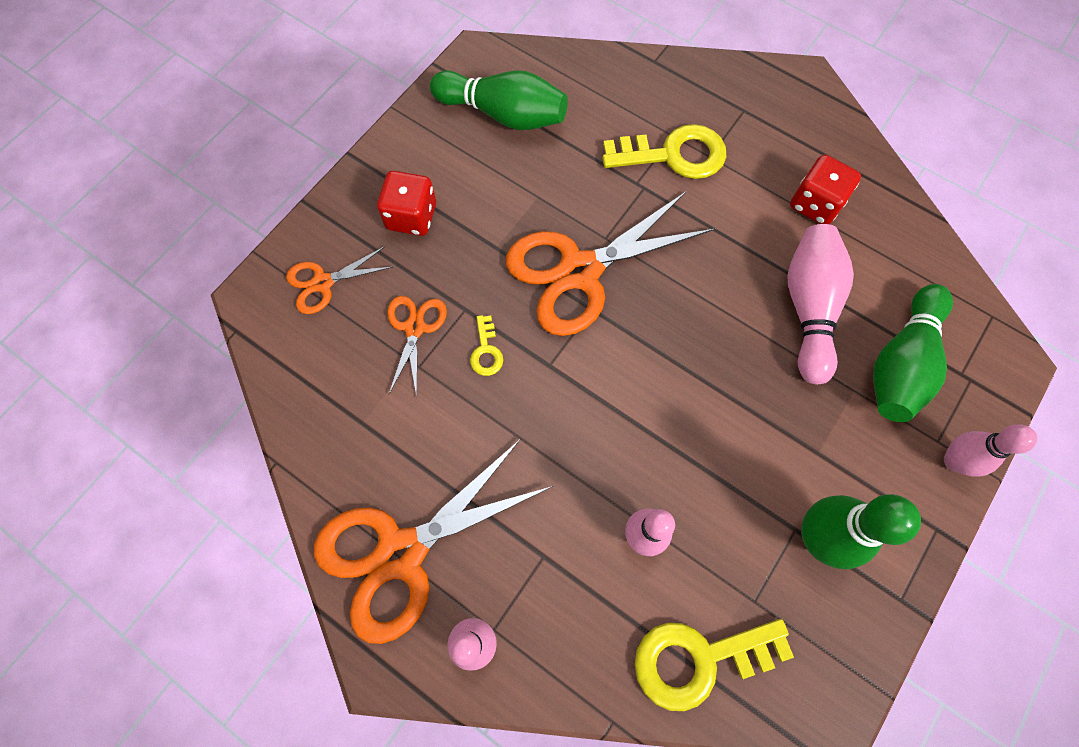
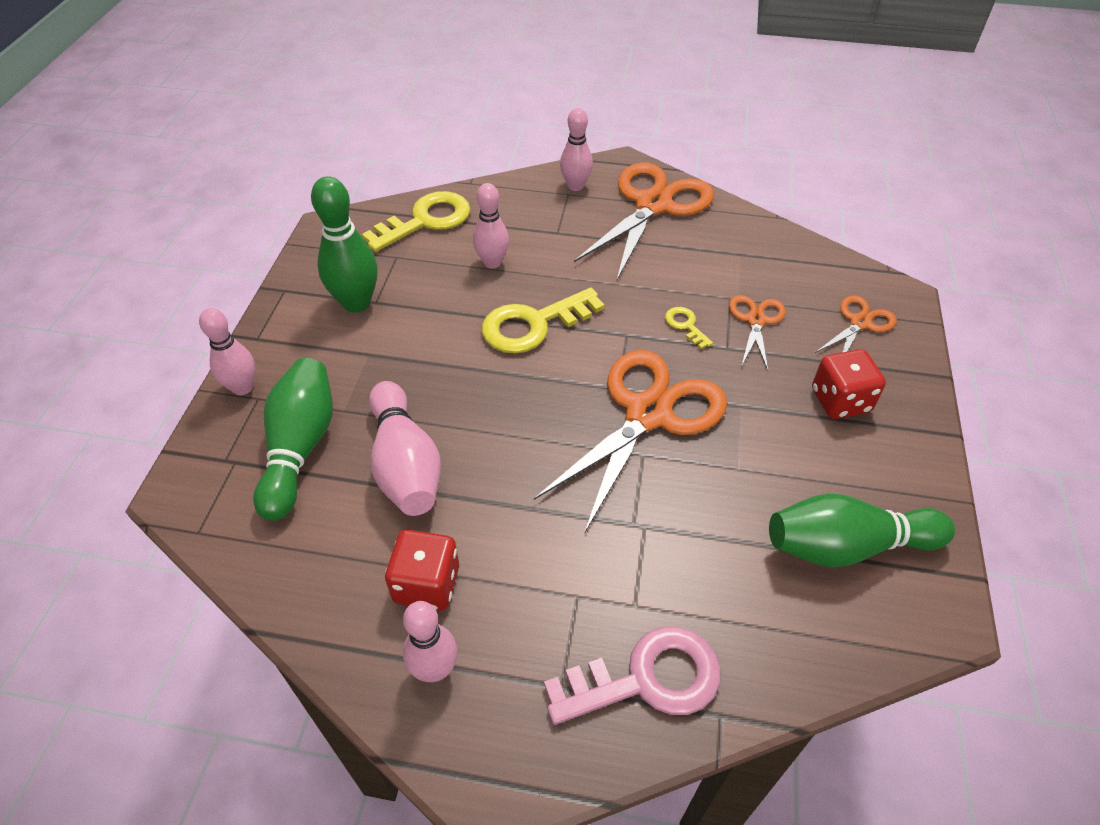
camera: 155 degrees right, 20 degrees down
orange scissors [387,296,447,398] -> orange scissors turned 150 degrees counterclockwise [729,295,785,370]
yellow key [602,124,726,179] -> yellow key moved to [482,288,605,354]
none -> pink bowling pin [403,601,458,682]
none -> pink key [544,626,721,725]

